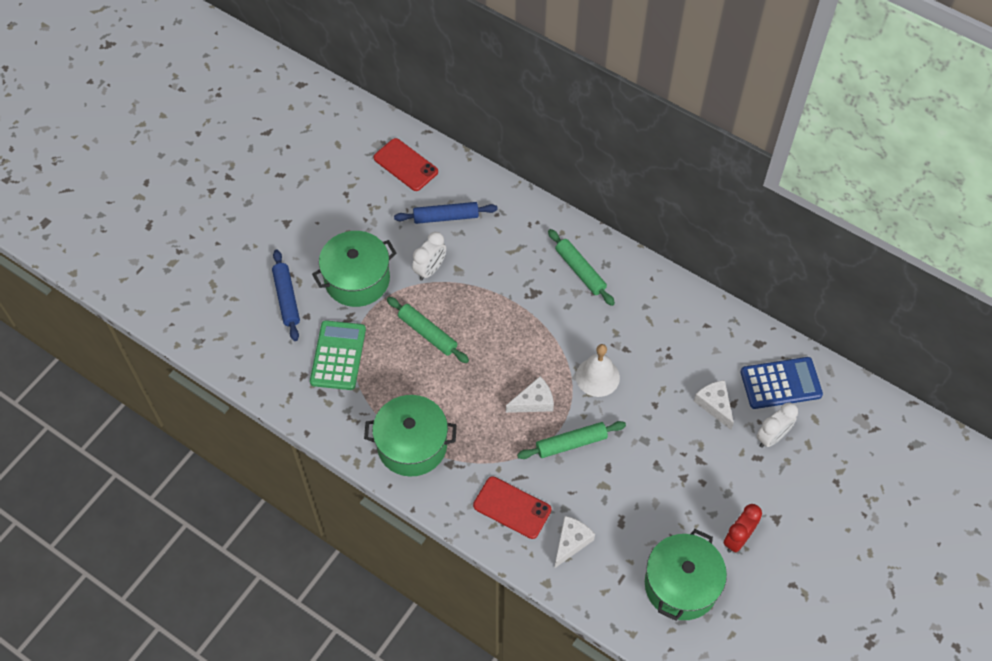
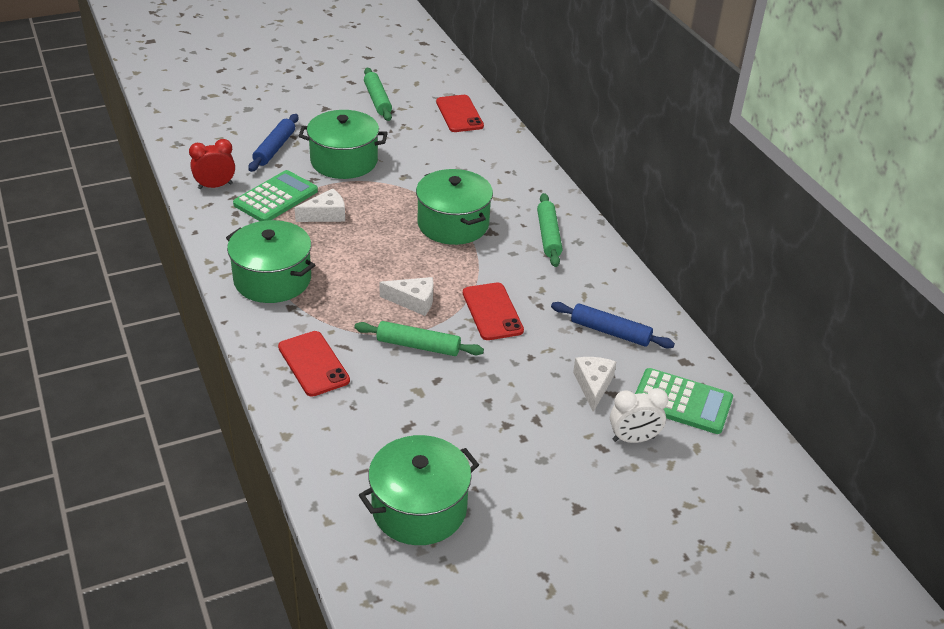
camera: 30 degrees right, 20 degrees down
green rolling pin [387,297,469,363] -> green rolling pin moved to [364,68,392,121]
blue rolling pin [394,202,498,224] -> blue rolling pin moved to [551,302,675,348]
white clock [412,232,446,281] -> none
white cheese [554,516,595,569] -> white cheese moved to [295,188,345,222]
white bell [576,344,620,397] -> red phone [463,282,524,340]
red clock [724,504,762,553] -> red clock moved to [189,139,235,189]
blue calculator [740,357,823,409] -> green calculator [635,368,733,434]
none -> green pot [416,169,493,245]

